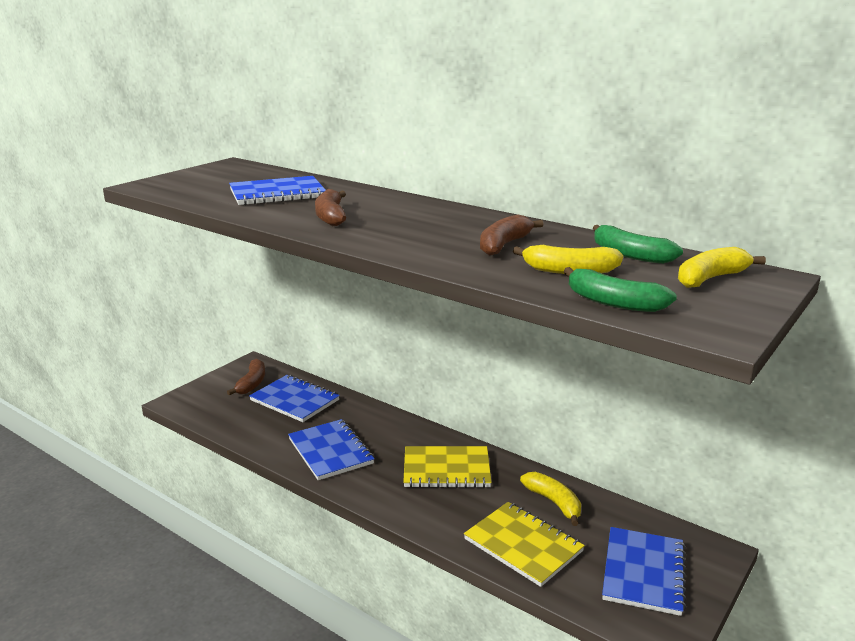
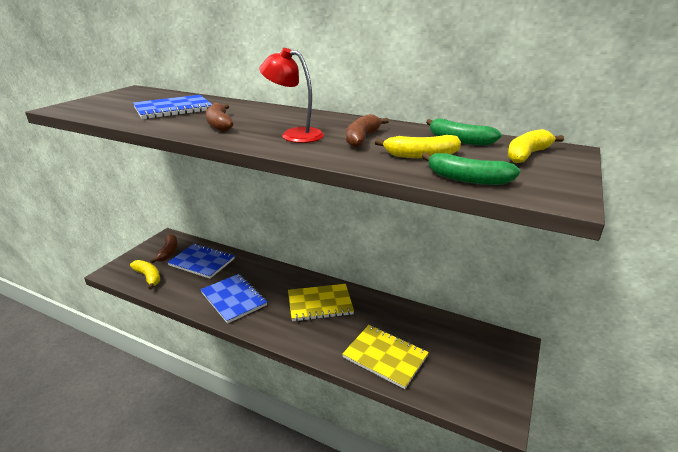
camera: 10 degrees left, 5 degrees up
yellow banana [520,472,581,526] -> yellow banana moved to [130,260,160,290]
blue notebook [602,527,686,616] -> none
none -> red lamp [259,48,324,143]

